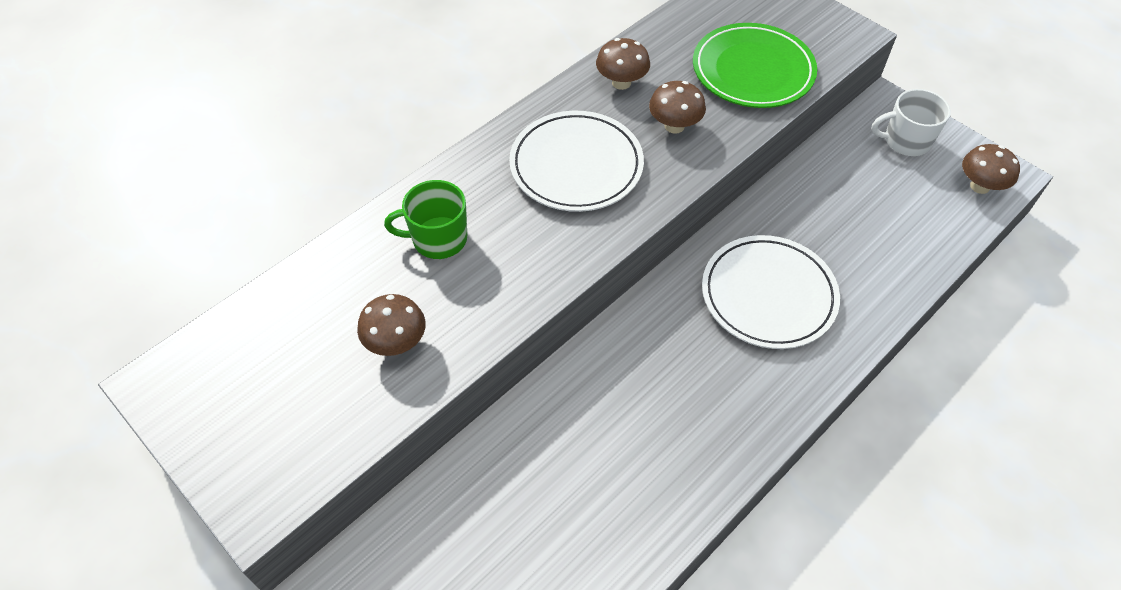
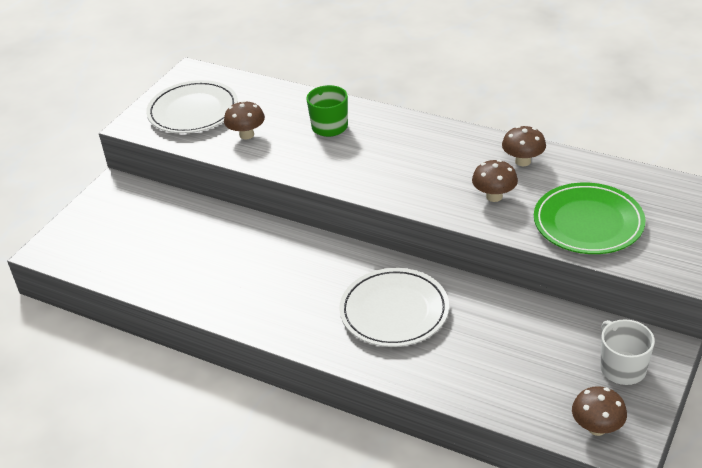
camera: 75 degrees right, 15 degrees down
white plate [509,111,644,212] -> white plate moved to [146,80,238,133]

